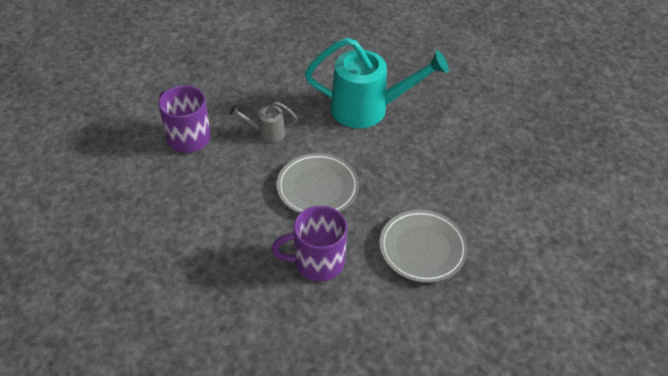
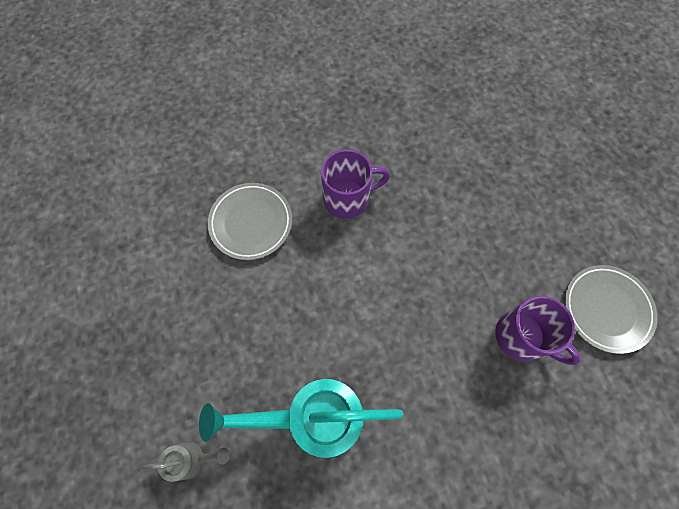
camera: 175 degrees right, 20 degrees up
grey watering can [229,102,297,143] -> grey watering can moved to [141,441,230,482]
grey plate [276,153,359,214] -> grey plate moved to [565,265,657,354]

